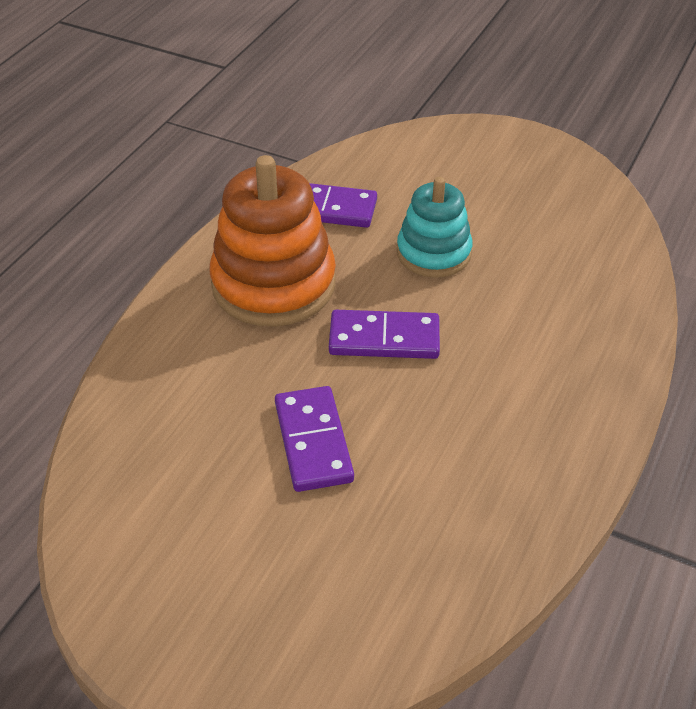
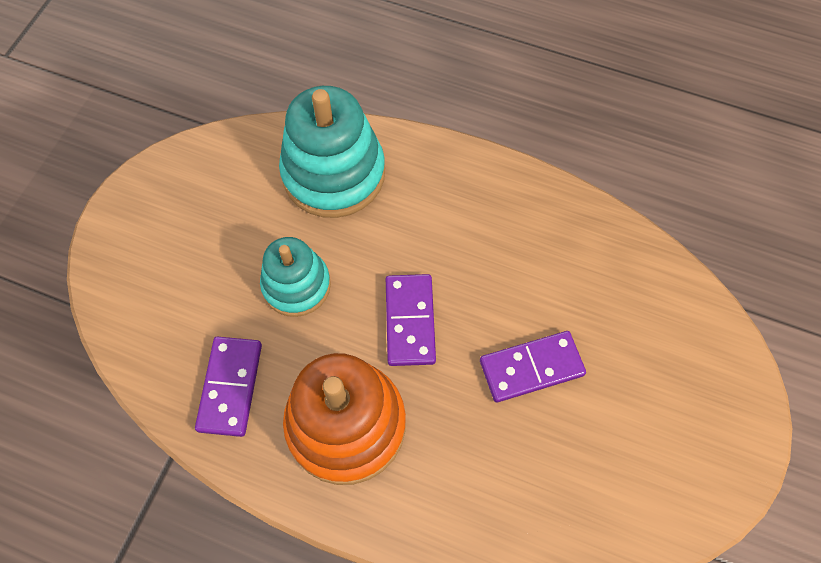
camera: 95 degrees left, 20 degrees up
none -> turquoise stacking toy [279,86,385,218]

